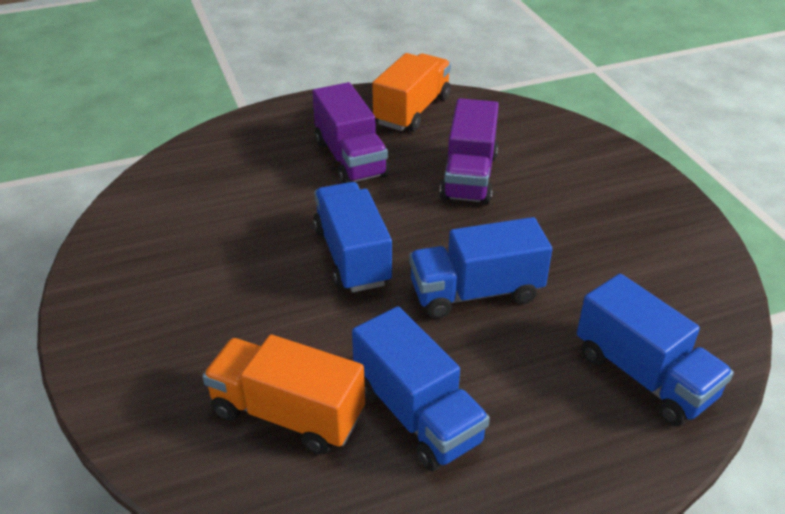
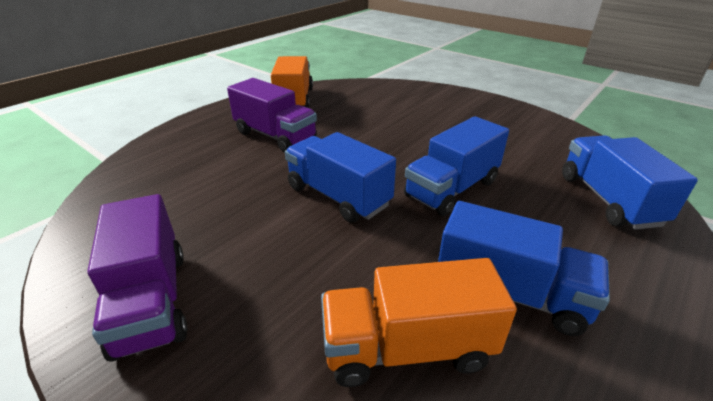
camera: 30 degrees left, 5 degrees down
purple truck [440,98,499,205] -> purple truck moved to [87,194,187,362]
blue truck [577,274,734,426] -> blue truck turned 120 degrees counterclockwise [562,135,698,230]

